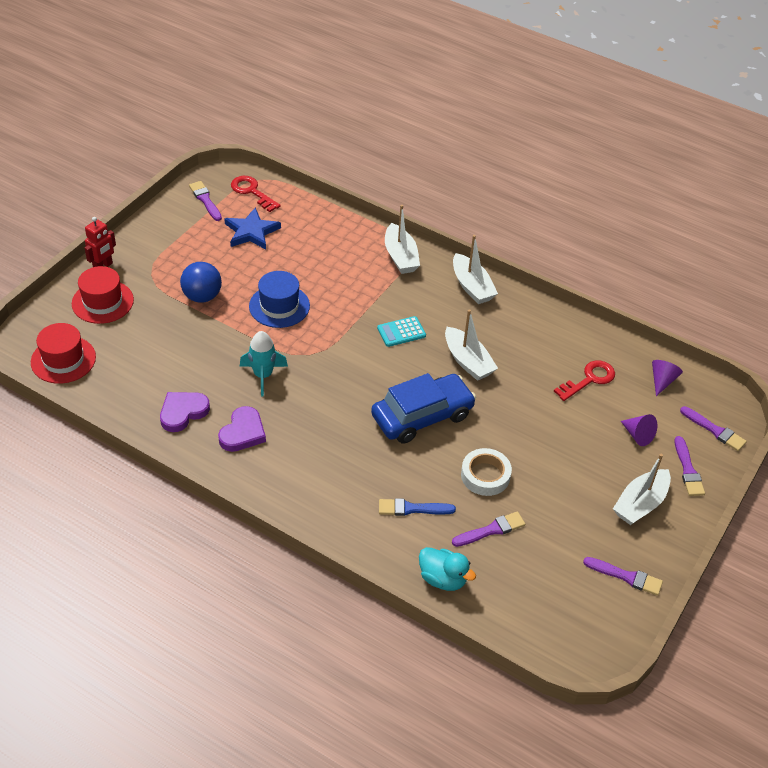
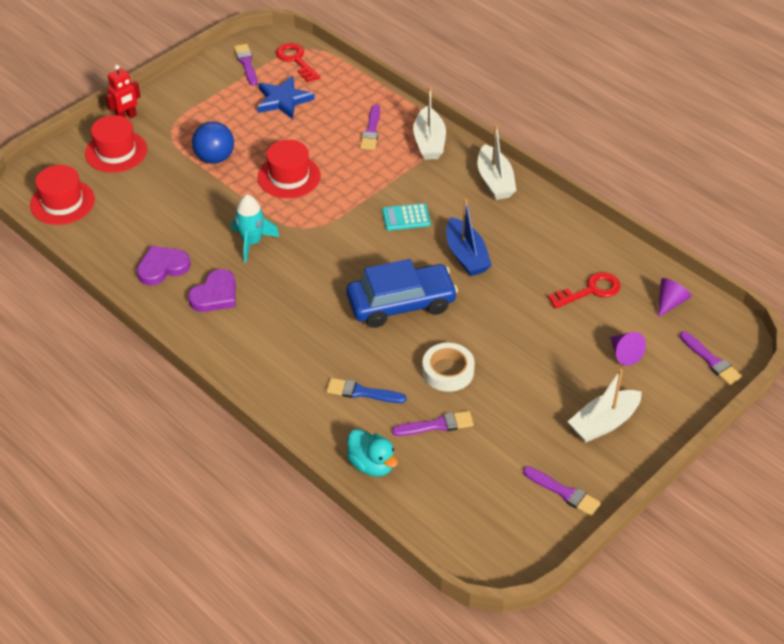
camera: 15 degrees right, 0 degrees up
blue hat [249,271,310,328] -> red hat [258,140,321,198]
white boat [445,309,498,381] -> blue boat [446,199,492,276]
purple brush [675,436,705,496] -> purple brush moved to [360,104,380,150]

